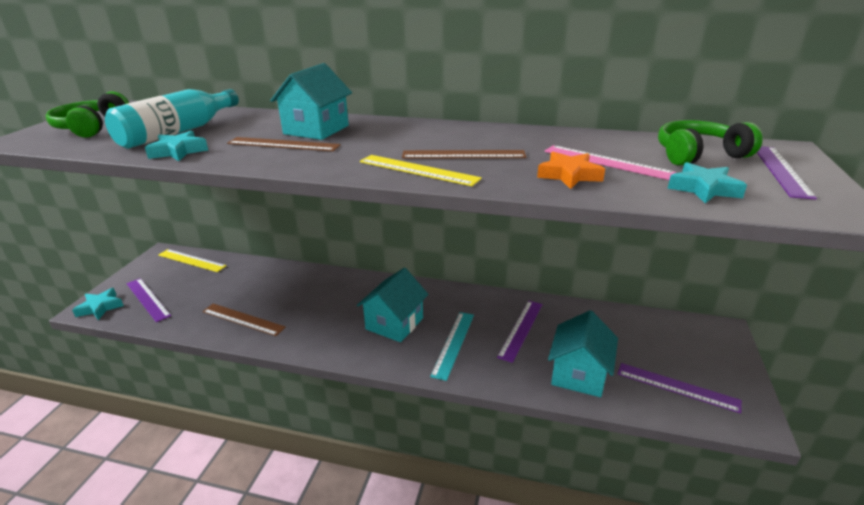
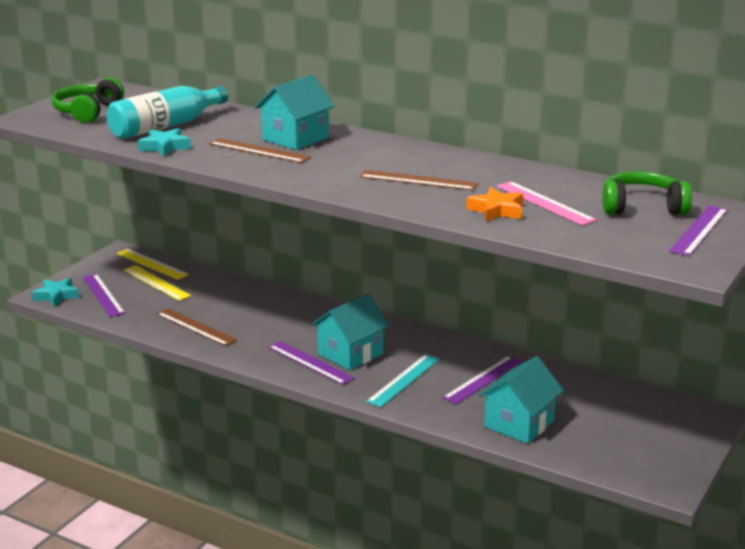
camera: 15 degrees right, 5 degrees down
yellow ruler [360,155,482,186] -> yellow ruler moved to [124,265,191,301]
purple ruler [618,363,742,414] -> purple ruler moved to [268,341,355,385]
turquoise star [667,162,747,203] -> none

